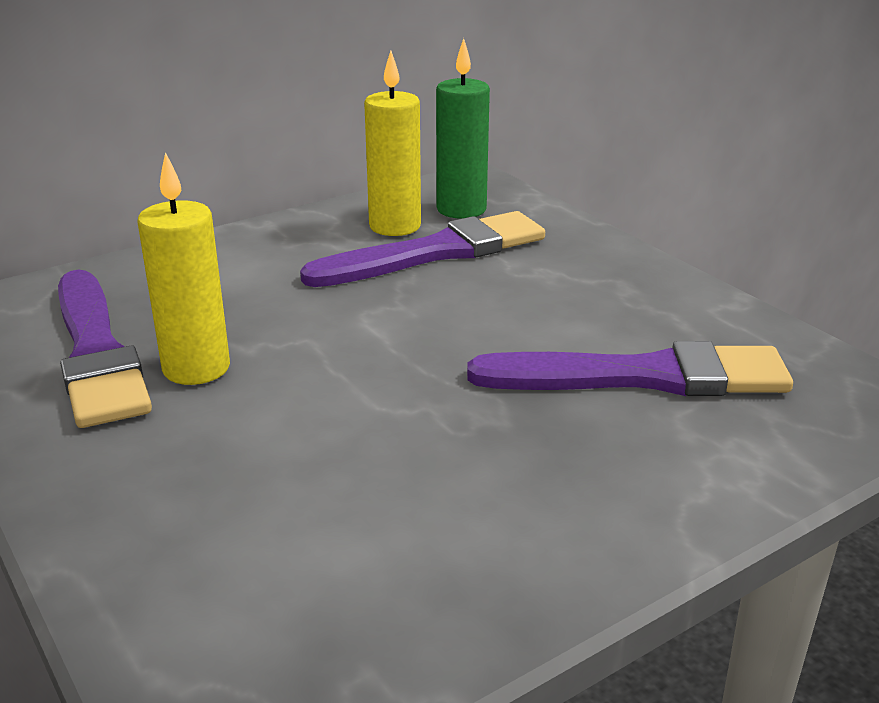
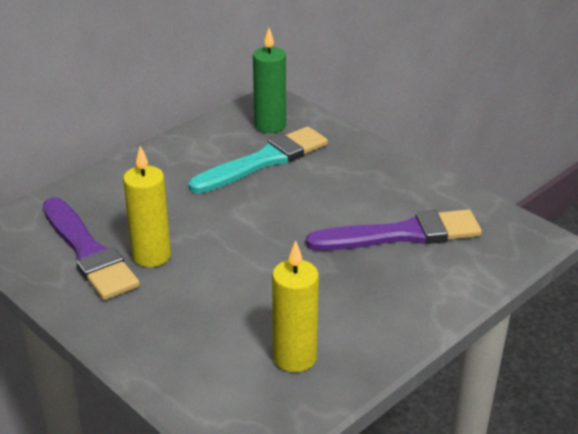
camera: 10 degrees left, 5 degrees up
purple brush [300,211,545,287] -> turquoise brush [188,126,328,194]
yellow candle [364,51,421,236] -> yellow candle moved to [272,240,319,372]

